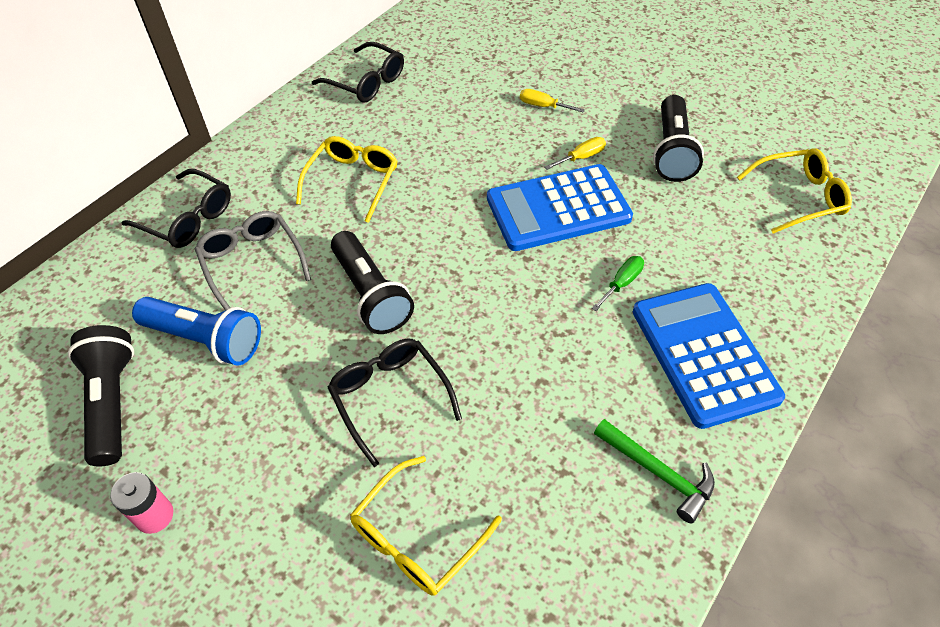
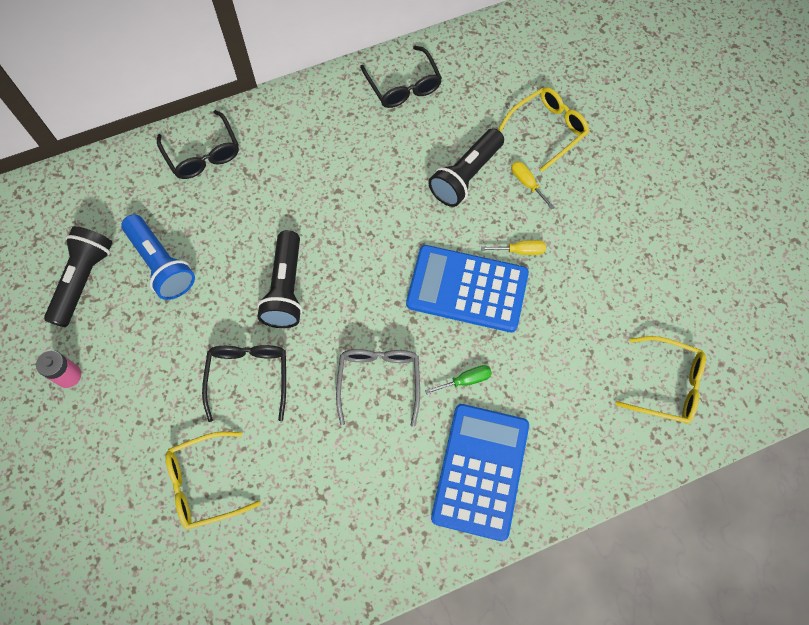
camera: 30 degrees right, 15 degrees up
grey glasses [195,211,311,310] -> grey glasses moved to [336,349,420,427]
yellow glasses [296,136,398,223] -> yellow glasses moved to [498,87,589,172]
green hammer [594,419,715,523] -> none
black flashlight [653,95,704,182] -> black flashlight moved to [428,128,504,207]

